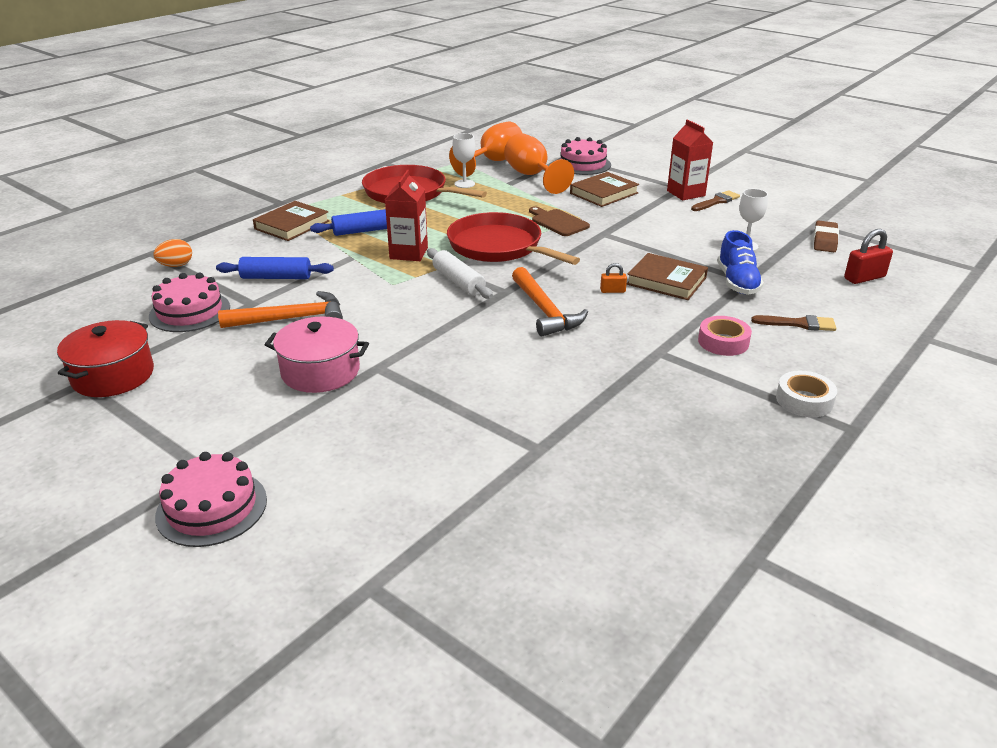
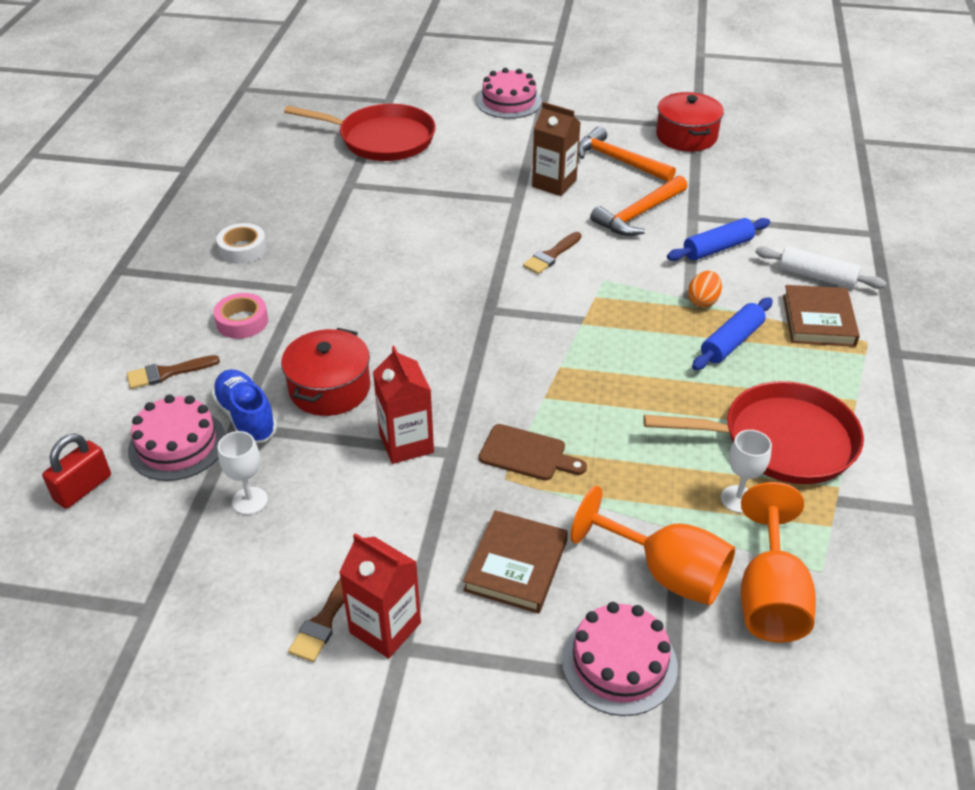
camera: 150 degrees right, 10 degrees up
pink cake [149,273,230,332] -> pink cake moved to [128,395,226,481]
orange egg [153,239,192,267] -> orange egg moved to [688,271,722,308]
pink pot [265,316,369,393] -> brown carton [532,102,581,196]
red carton [385,170,428,261] -> red carton moved to [373,346,434,464]
white rolling pin [427,248,493,299] -> white rolling pin moved to [755,246,887,289]
red pan [447,212,580,265] -> red pan moved to [284,104,436,161]
orange hammer [512,267,588,337] -> orange hammer moved to [578,126,676,182]
orange padlock [600,263,627,293] -> none
brown book [627,253,708,300] -> red pot [281,328,371,416]
white tape [776,371,837,417] -> white tape moved to [216,223,267,264]
brown eraser [813,221,839,252] -> none
none -> brown brush [523,232,581,274]

